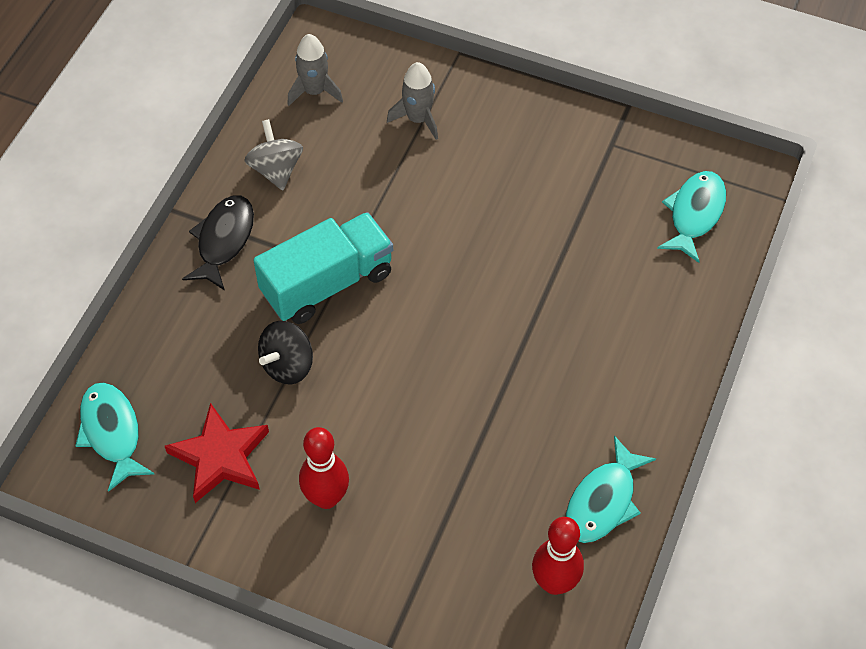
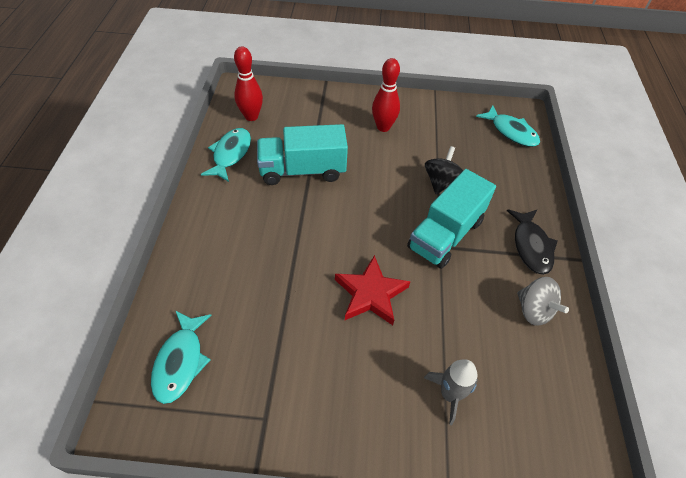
camera: 160 degrees right, 5 degrees down
red star [165,403,269,503] -> red star moved to [335,255,411,325]
grey rocket [287,34,343,106] -> none
none -> turquoise truck [257,124,348,185]

